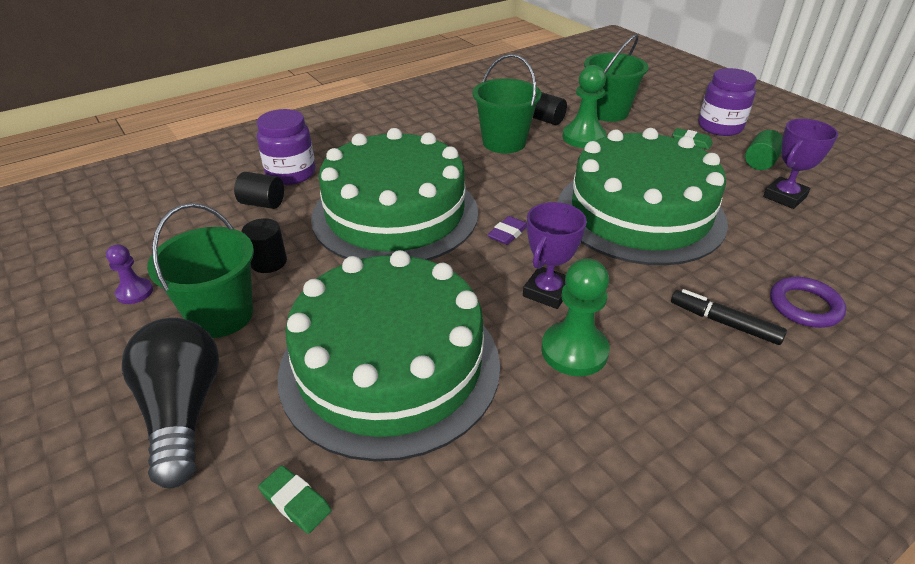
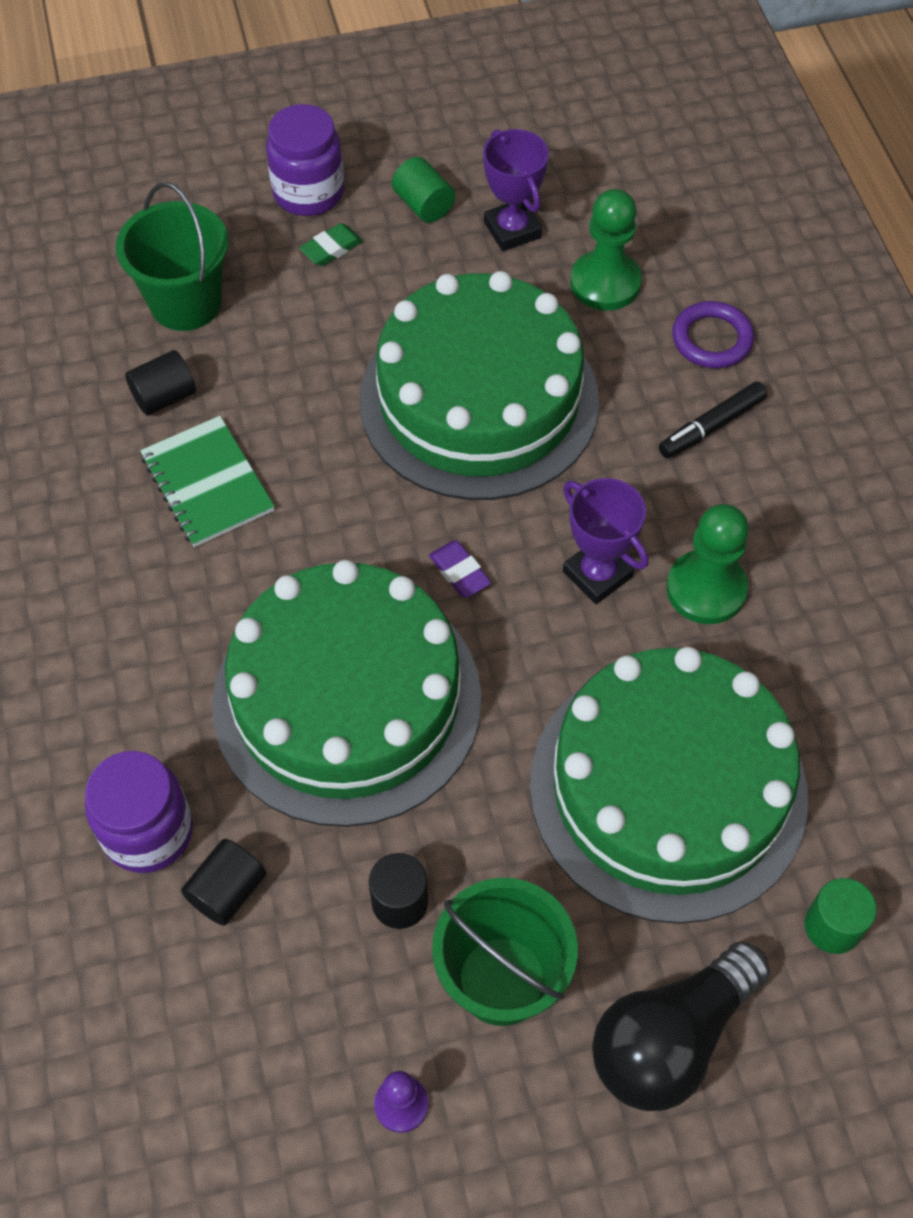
camera: 70 degrees left, 20 degrees up
black light bulb [122,318,219,488] -> black light bulb turned 45 degrees counterclockwise [592,941,770,1111]
green eraser [258,465,332,534] -> green cylinder [805,878,877,954]
green bucket [473,54,541,153] -> green notebook [140,416,275,547]
green pawn [562,65,607,148] -> green pawn moved to [570,189,642,311]

